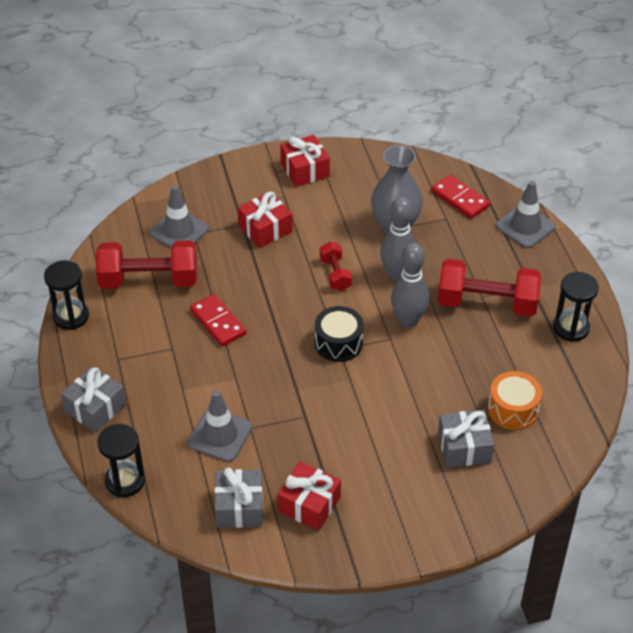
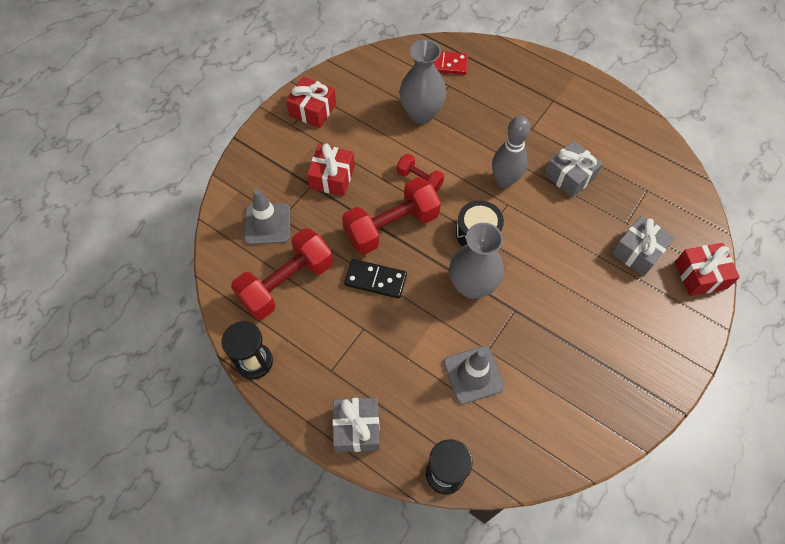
camera: 40 degrees left, 15 degrees up
red domino [190,294,247,346] -> black domino [344,259,407,299]
grey gift [215,467,263,528] -> grey gift moved to [544,141,603,198]
red gift [277,462,341,531] -> red gift moved to [675,243,740,296]
grey bowling pin [380,197,416,281] -> none
red dumbbell [438,259,541,317] -> red dumbbell moved to [342,177,441,255]
orange drum [488,371,542,430] -> none
grey traffic cone [496,181,556,248] -> none
black hourglass [553,272,599,342] -> none
none -> grey vase [449,223,504,299]

